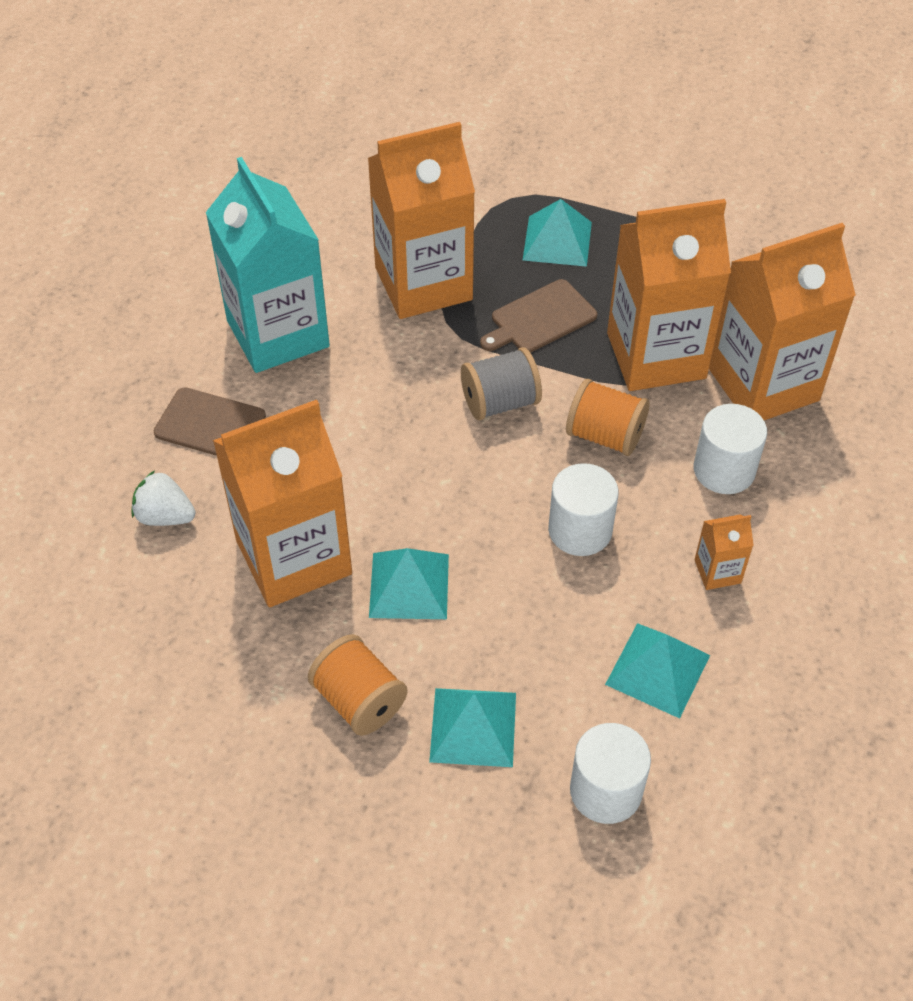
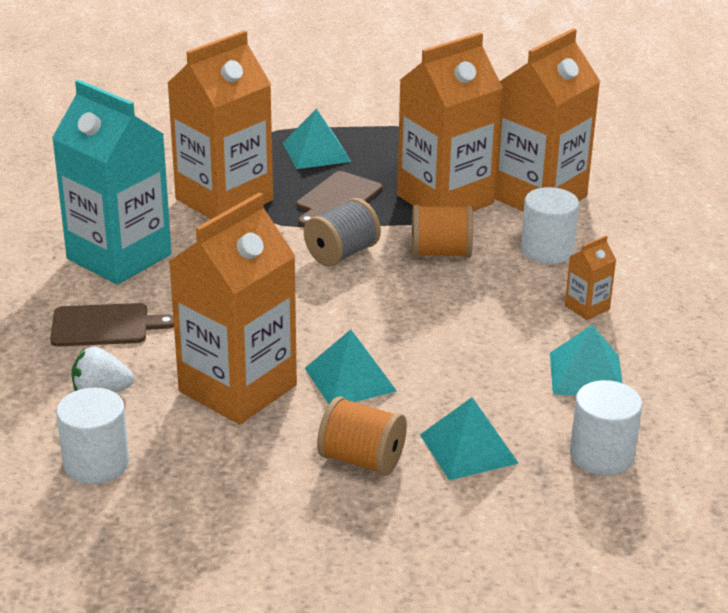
camera: 25 degrees left, 20 degrees down
white cylinder [548,463,619,556] -> white cylinder moved to [56,388,129,484]

